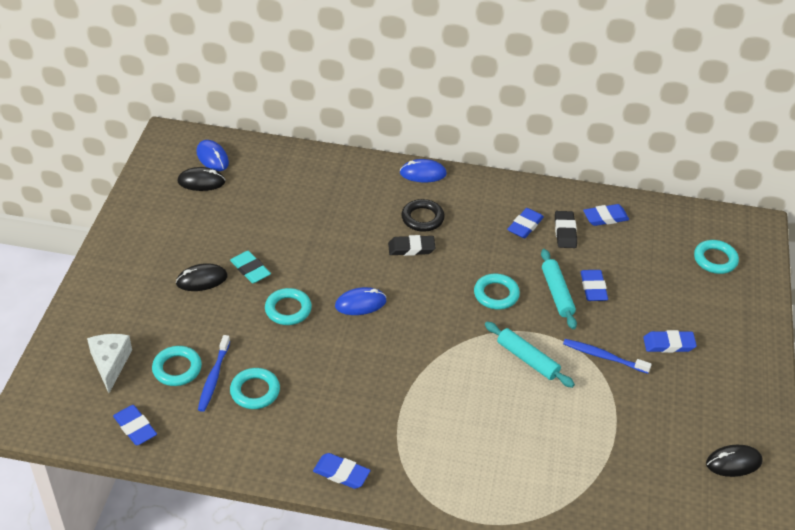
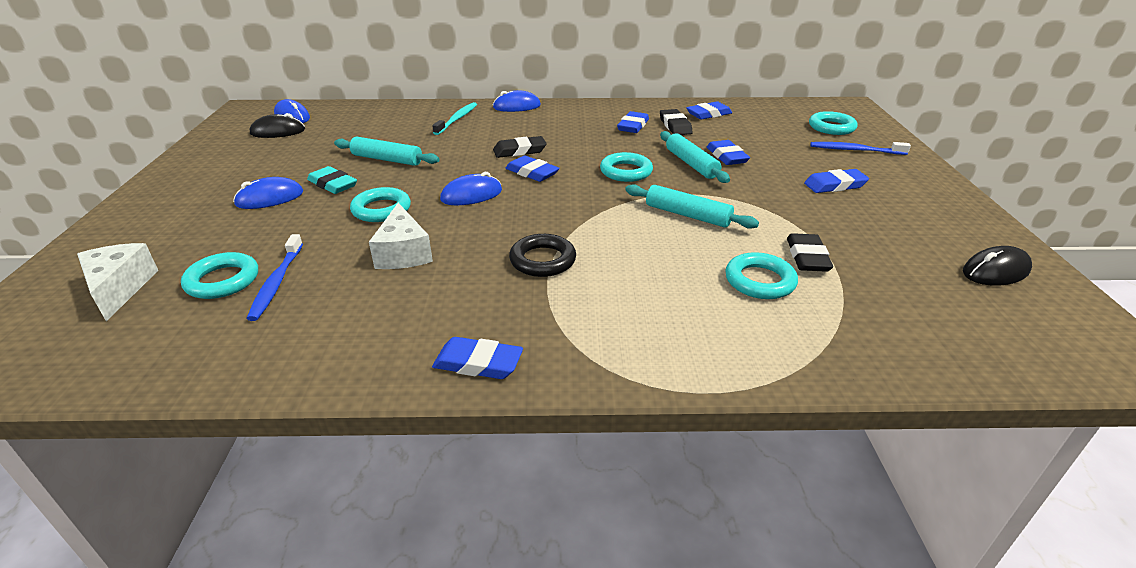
camera: 10 degrees left, 10 degrees down
blue eraser [113,405,157,446] -> blue eraser moved to [505,155,560,182]
black mouse [176,263,228,291] -> blue mouse [233,177,303,209]
turquoise ring [230,368,280,409] -> turquoise ring moved to [725,252,798,299]
black ring [401,199,445,232] -> black ring moved to [509,234,576,277]
blue toothbrush [563,339,652,374] -> blue toothbrush moved to [810,142,911,155]
none -> turquoise rolling pin [334,137,440,166]
none -> white cheese [369,203,433,269]
none -> turquoise toothbrush [432,102,477,135]
none -> black eraser [787,233,833,272]

